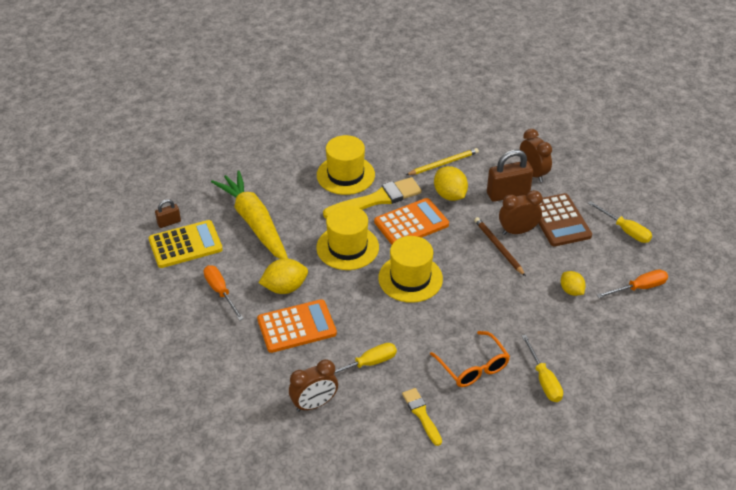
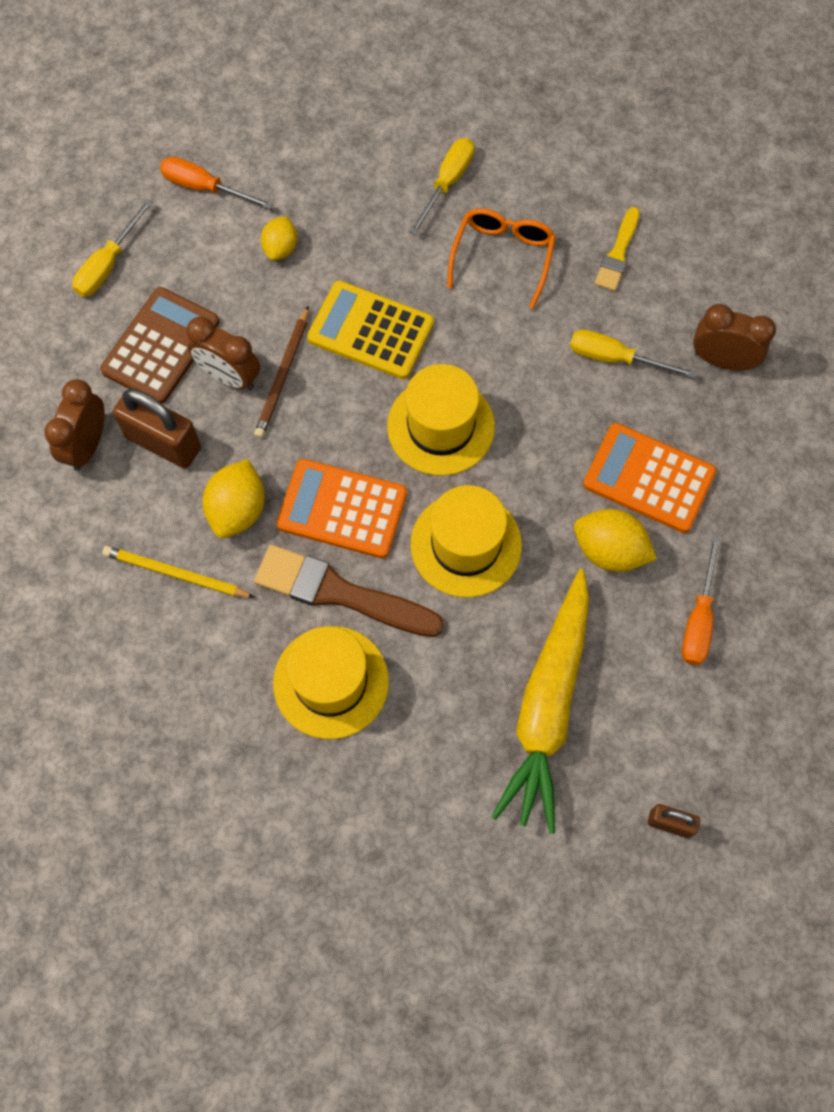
camera: 135 degrees left, 25 degrees up
yellow calculator [149,220,223,268] -> yellow calculator moved to [307,281,434,379]
yellow brush [323,177,422,218] -> brown brush [254,545,444,637]
yellow screwdriver [588,201,652,243] -> yellow screwdriver turned 150 degrees counterclockwise [72,199,153,297]

